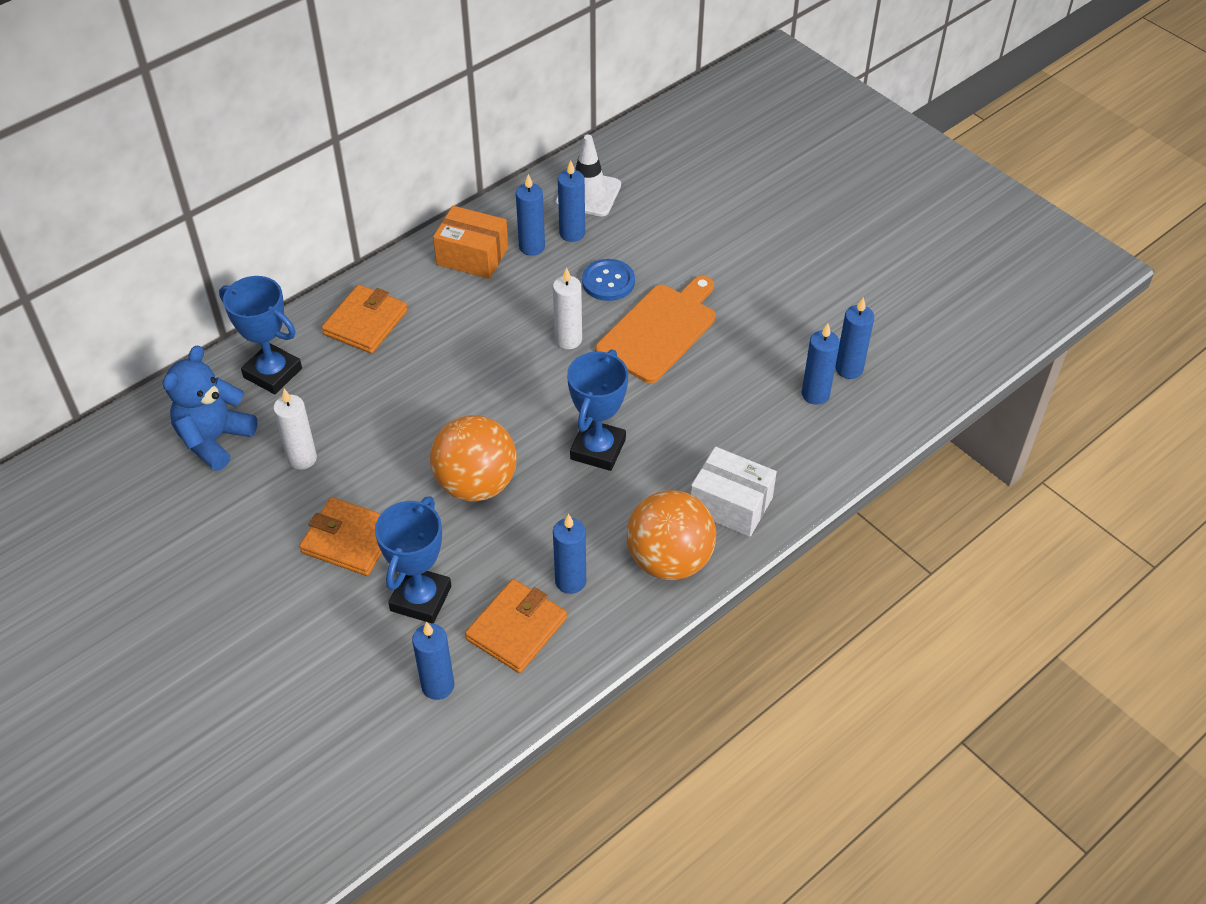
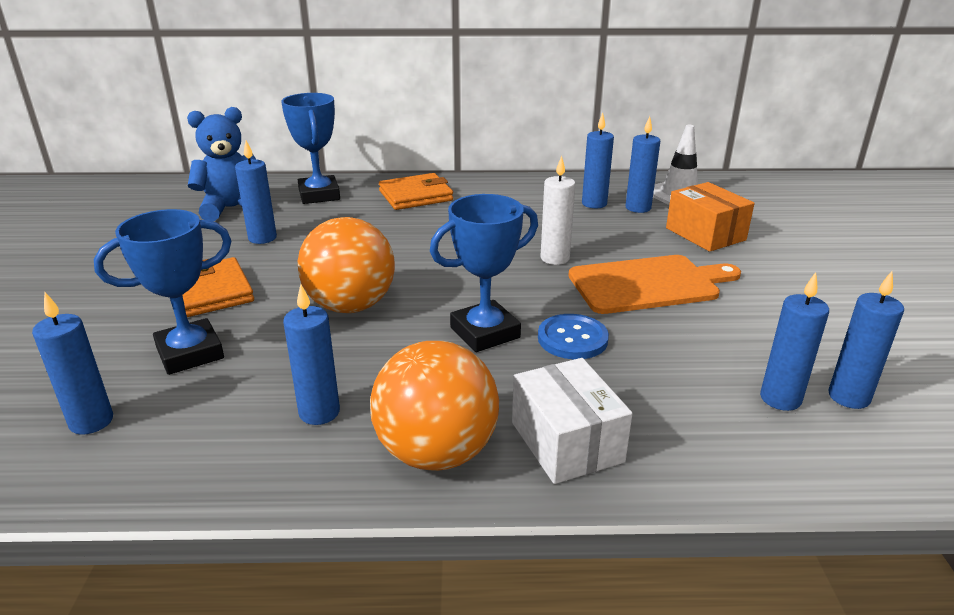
camera: 40 degrees right, 20 degrees down
white candle [273,389,317,470] -> blue candle [235,141,277,244]
orange box [433,206,508,279] -> orange box moved to [666,182,755,252]
orange wallet [465,579,567,673] -> none
blue button [582,259,635,301] -> blue button moved to [538,314,609,359]

